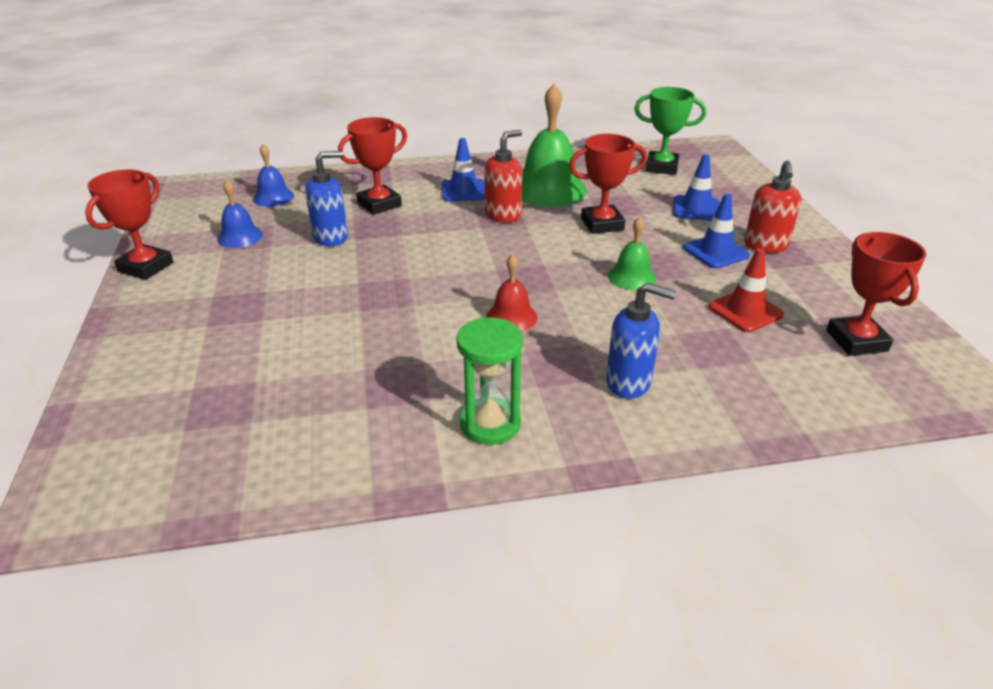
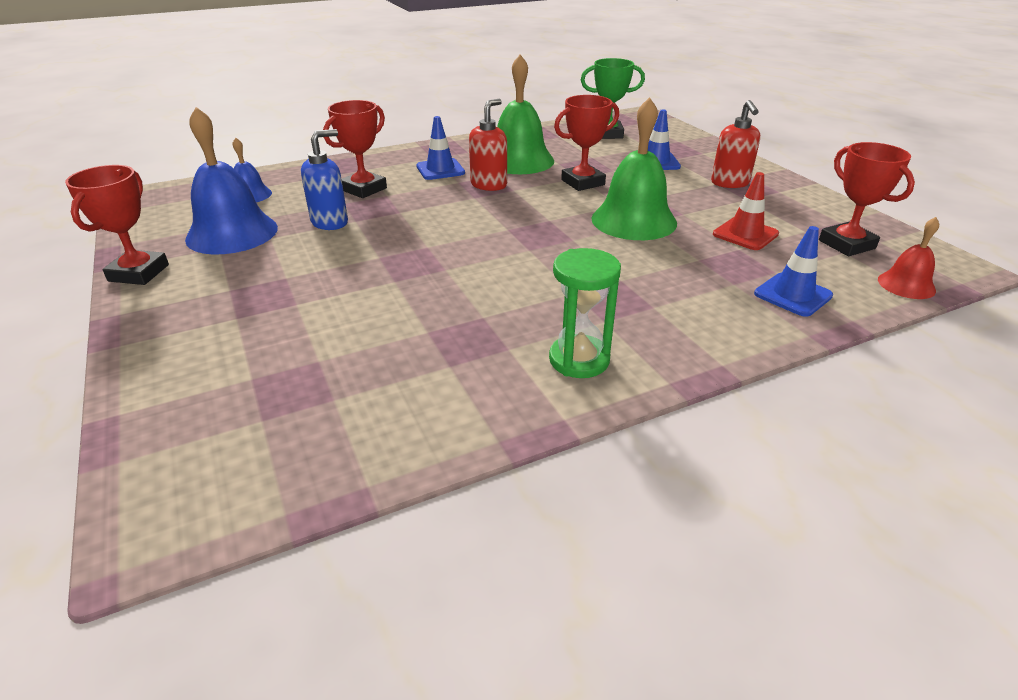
camera: 15 degrees left, 0 degrees up
blue bell [217,180,263,248] -> blue bell [185,107,278,254], size x1.91
red bell [486,254,537,331] -> red bell moved to [878,217,939,299]
blue soap dispenser [606,282,676,399] -> none
green bell [608,217,656,290] -> green bell [591,97,677,240], size x1.91
blue traffic cone [683,194,750,268] -> blue traffic cone moved to [754,226,833,317]

